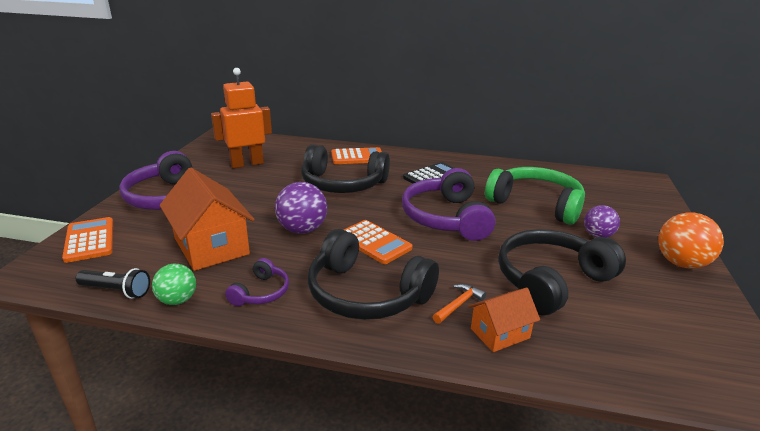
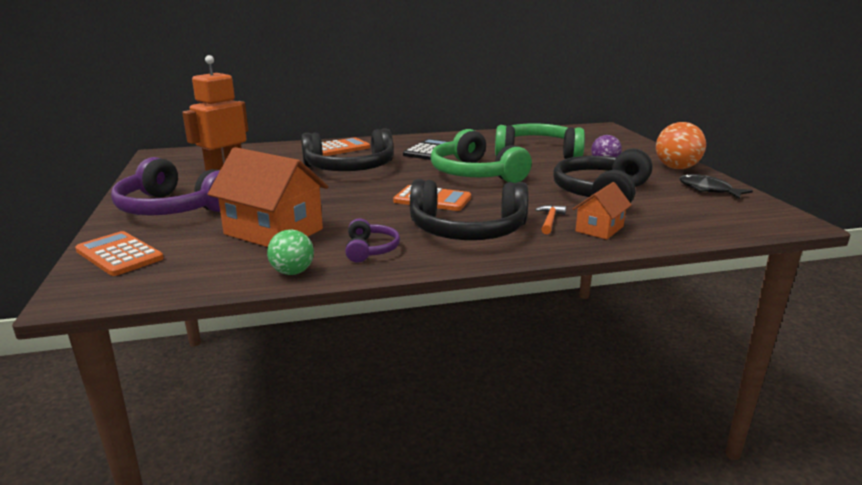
camera: 25 degrees left, 5 degrees down
black flashlight [76,268,150,299] -> none
purple ball [275,182,327,234] -> none
purple headphones [402,168,495,241] -> green headphones [431,129,532,183]
none -> black fish [679,174,753,199]

